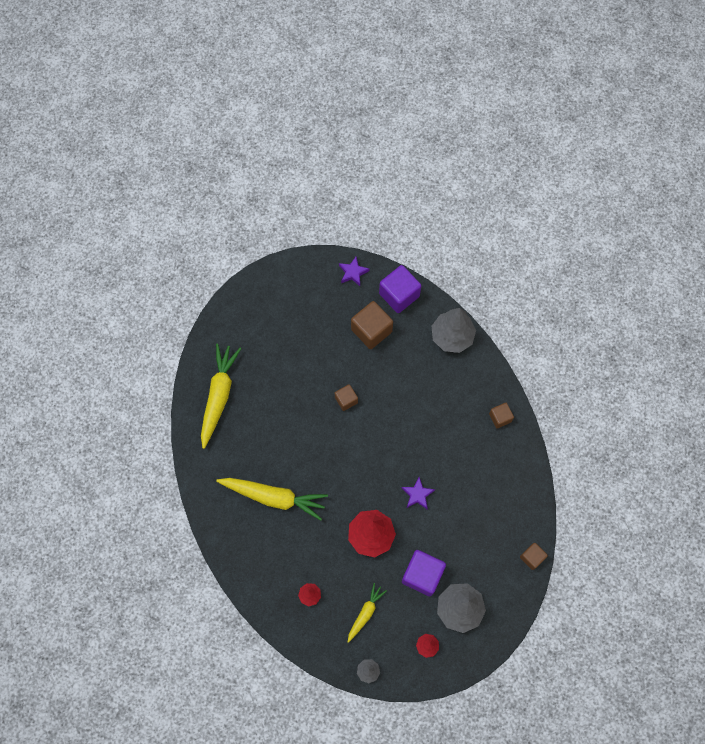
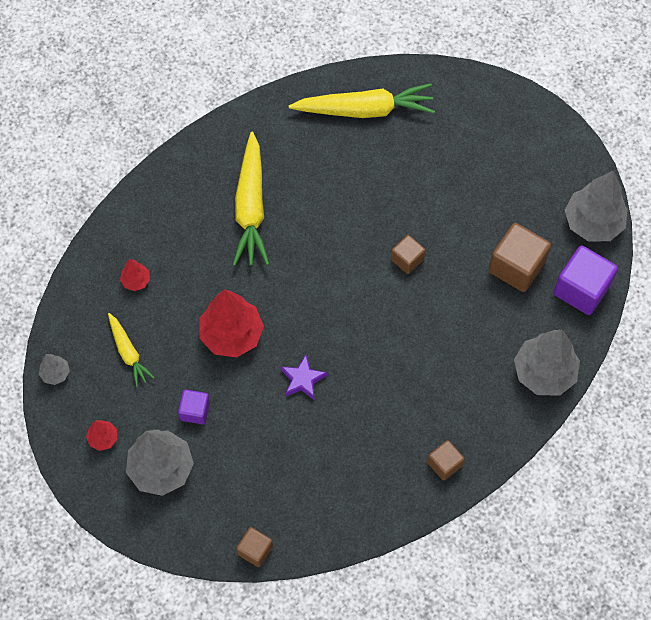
camera: 75 degrees right, 5 degrees down
purple star [339,257,369,286] -> grey tree [565,171,627,242]
yellow carrot [348,583,387,643] -> yellow carrot turned 45 degrees clockwise [108,313,155,387]
purple cube [402,550,446,596] -> purple cube [178,389,210,425], size x0.57

